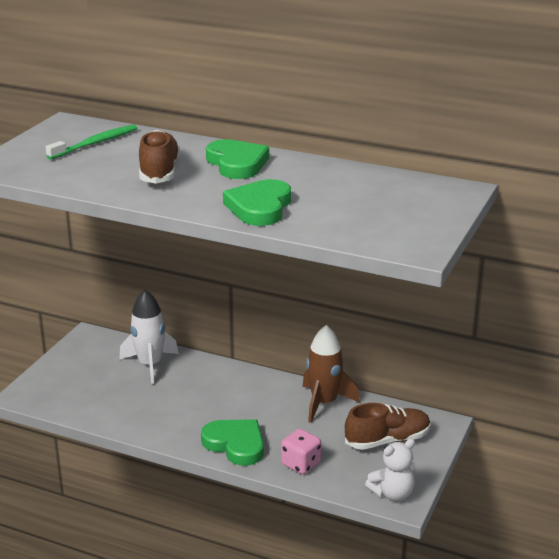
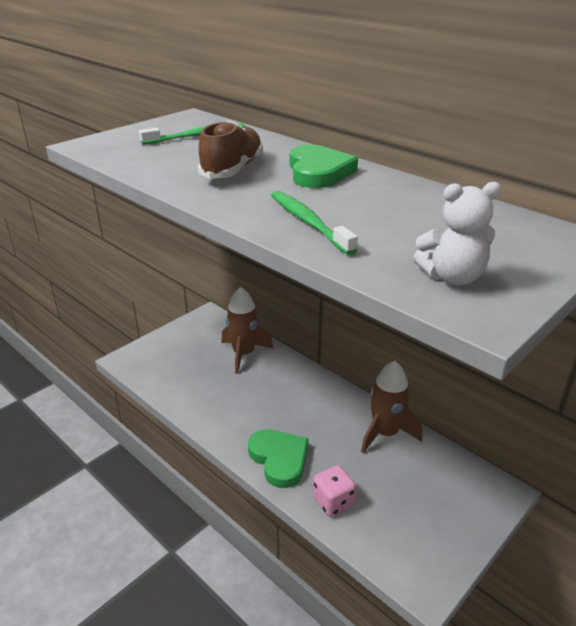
camera: 20 degrees right, 5 degrees up
white rocket [119,290,179,384] -> brown rocket [221,287,274,374]
green heart [223,179,291,226] -> green toothbrush [271,191,358,255]
brown shoe [345,403,431,450] -> none
white teddy bear [365,439,415,501] -> white teddy bear moved to [413,182,501,285]

